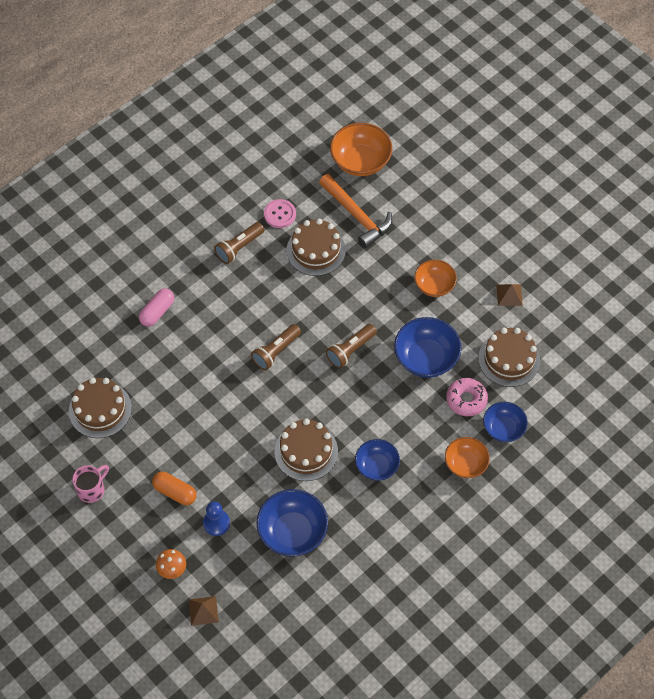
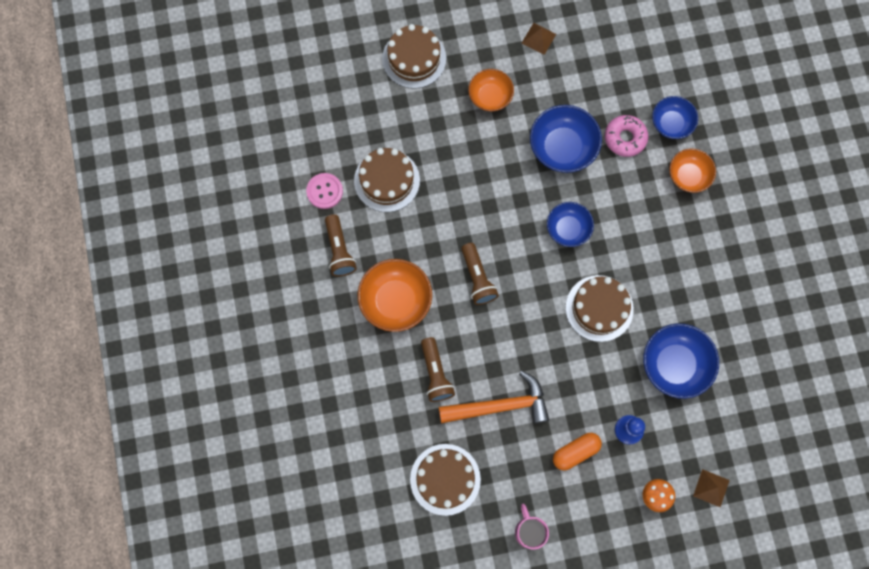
camera: 60 degrees left, 15 degrees up
pink capsule [139,289,174,326] -> none
orange hammer [319,174,392,248] -> orange hammer moved to [439,370,549,424]
brown flashlight [326,324,377,369] -> brown flashlight moved to [421,337,455,402]
orange bowl [330,123,392,176] -> orange bowl moved to [358,259,432,332]
blue bowl [355,439,400,481] -> blue bowl moved to [547,202,594,247]
brown cake [478,328,540,387] -> brown cake moved to [382,24,446,89]

